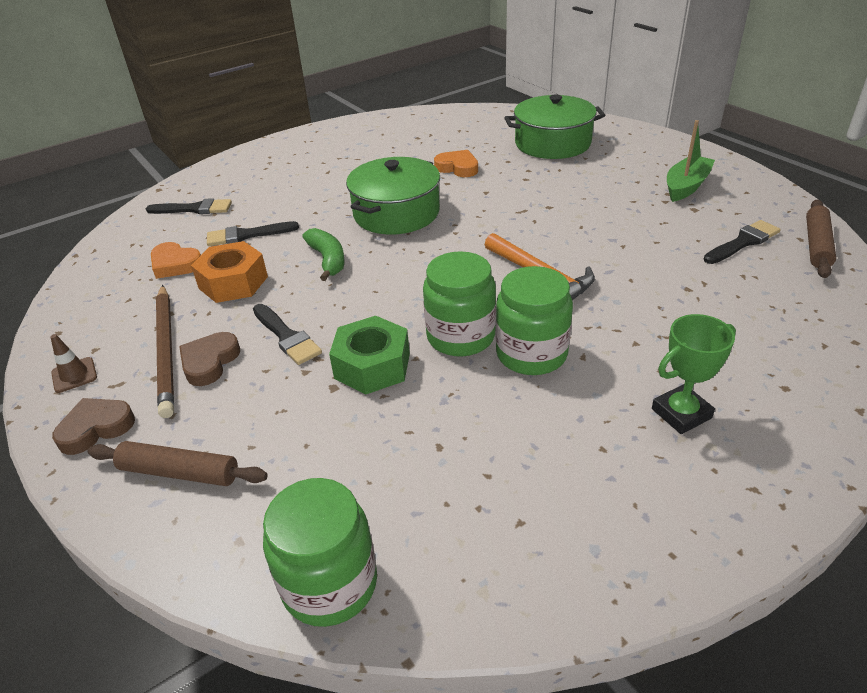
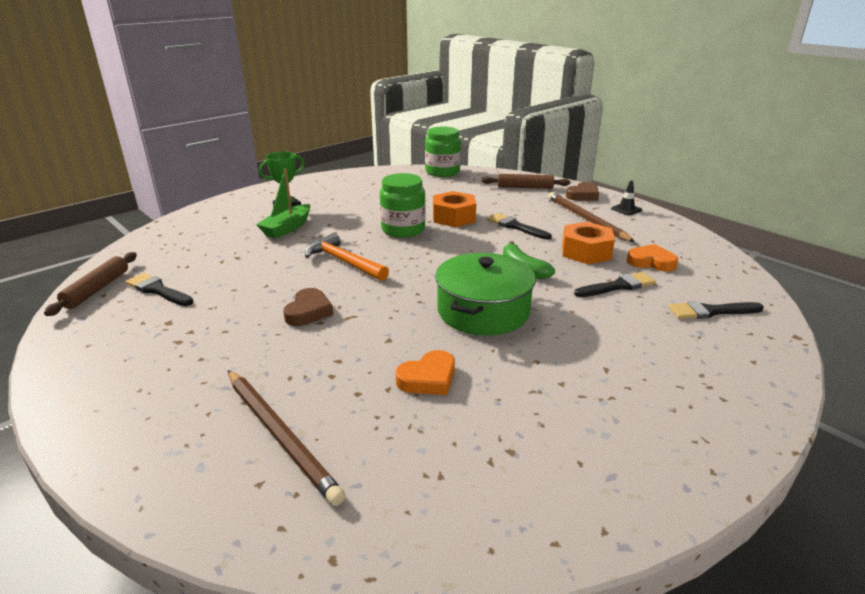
camera: 170 degrees right, 10 degrees down
brown traffic cone [51,334,97,393] -> black traffic cone [611,181,642,215]
brown heart [179,332,240,386] -> brown heart moved to [283,288,333,326]
green nut [329,316,410,395] -> orange nut [433,191,476,227]
orange heart [434,150,478,177] -> orange heart turned 60 degrees counterclockwise [396,350,455,395]
green jar [496,266,573,375] -> none
green pot [504,94,605,159] -> brown pencil [228,370,346,506]
green boat [667,120,715,202] -> green boat moved to [256,169,310,239]
black brush [704,220,780,264] -> black brush turned 75 degrees clockwise [125,273,193,306]

